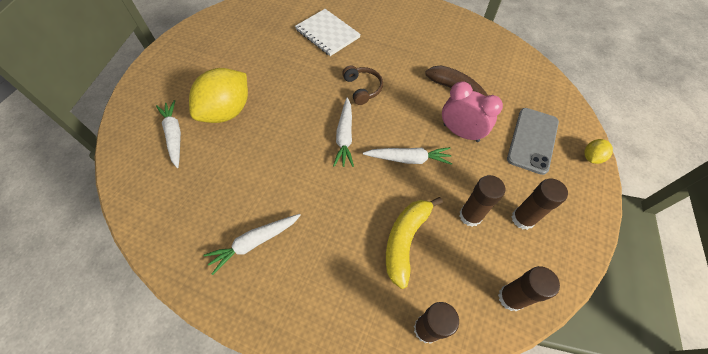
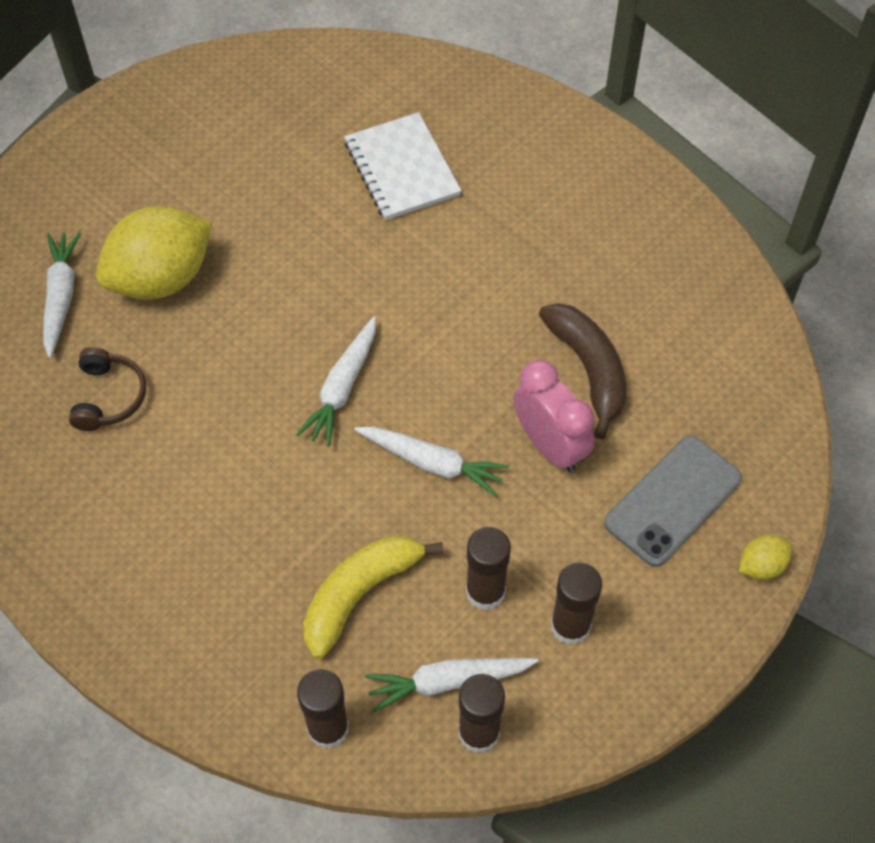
camera: 20 degrees right, 0 degrees up
white carrot [204,214,301,275] -> white carrot moved to [365,658,538,713]
brown headphones [342,65,383,105] -> brown headphones moved to [69,347,146,431]

